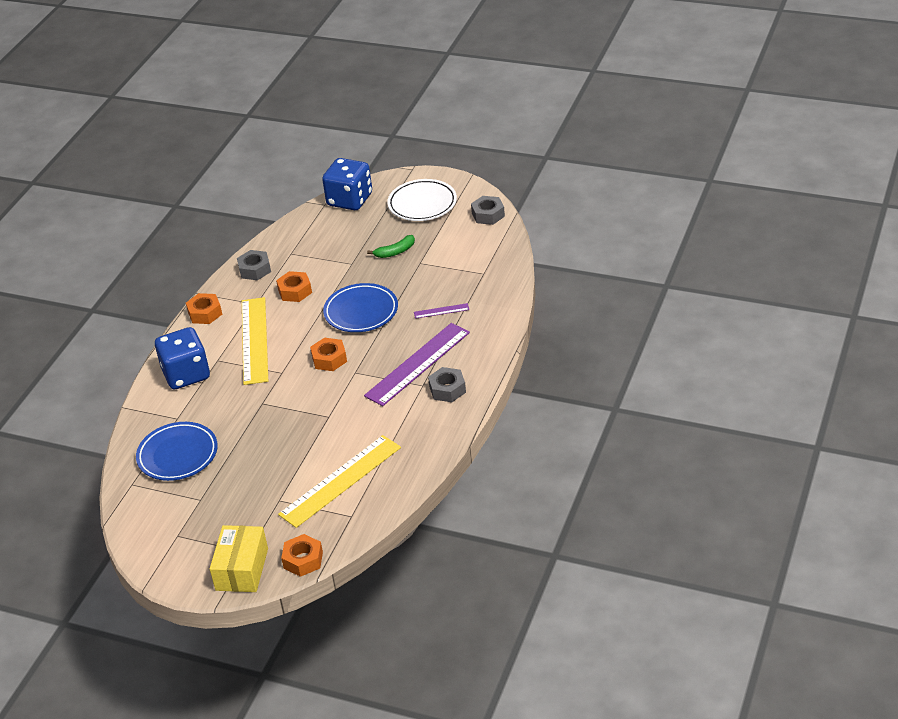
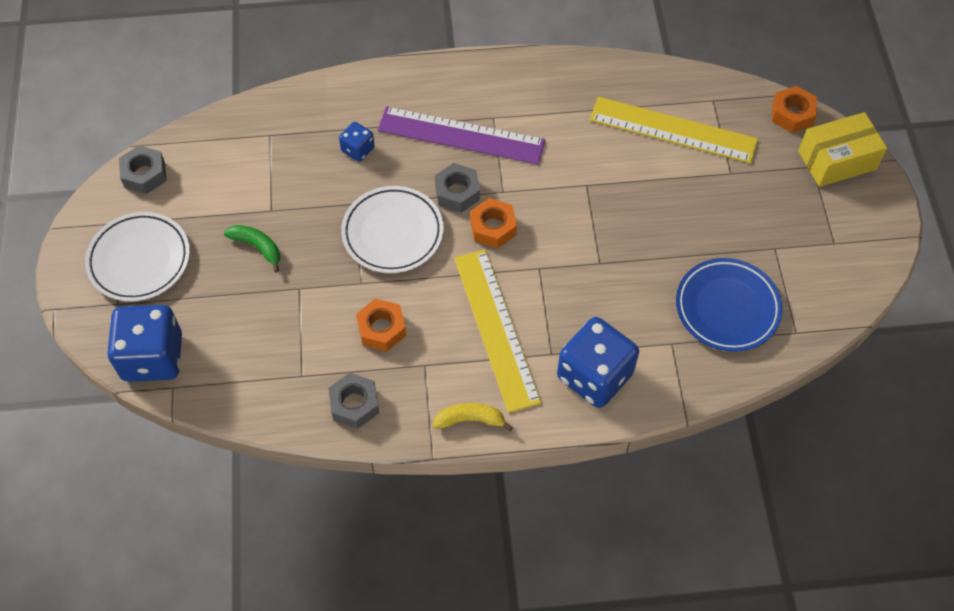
camera: 120 degrees left, 20 degrees up
orange nut [186,293,222,324] -> yellow banana [433,403,513,432]
yellow ruler [242,297,268,385] -> yellow ruler turned 75 degrees counterclockwise [454,250,541,413]
blue plate [323,283,398,332] -> white plate [341,186,444,273]
purple ruler [414,303,469,319] -> blue dice [339,122,375,162]
grey nut [428,367,466,402] -> grey nut moved to [435,163,480,213]

